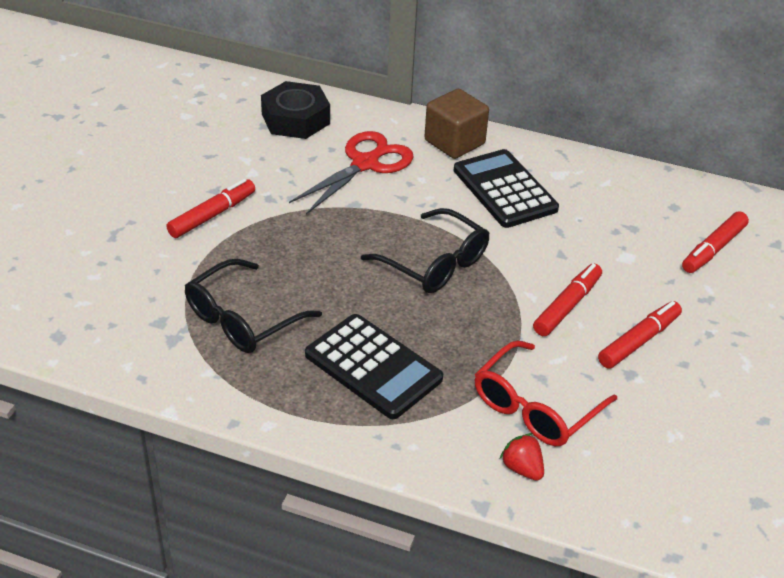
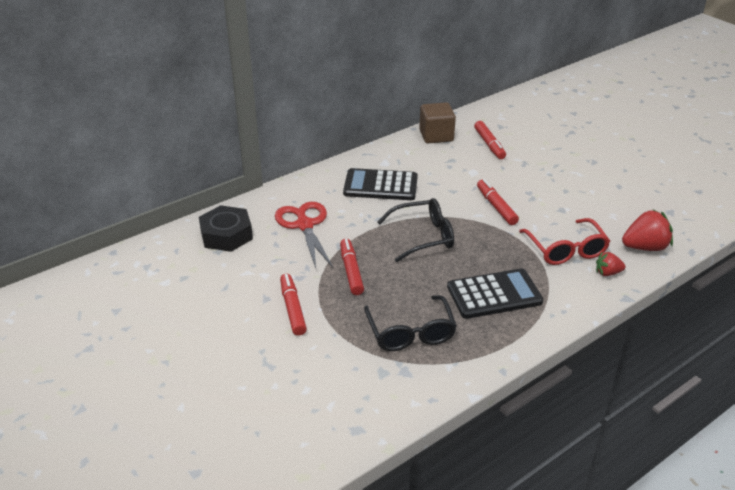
camera: 55 degrees left, 5 degrees down
brown cube [424,89,489,159] -> brown cube moved to [419,102,456,143]
red marker [598,301,682,369] -> red marker moved to [340,238,364,295]
none -> red strawberry [622,210,673,251]

